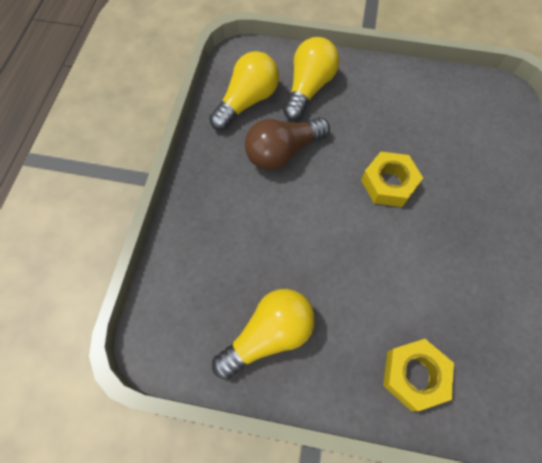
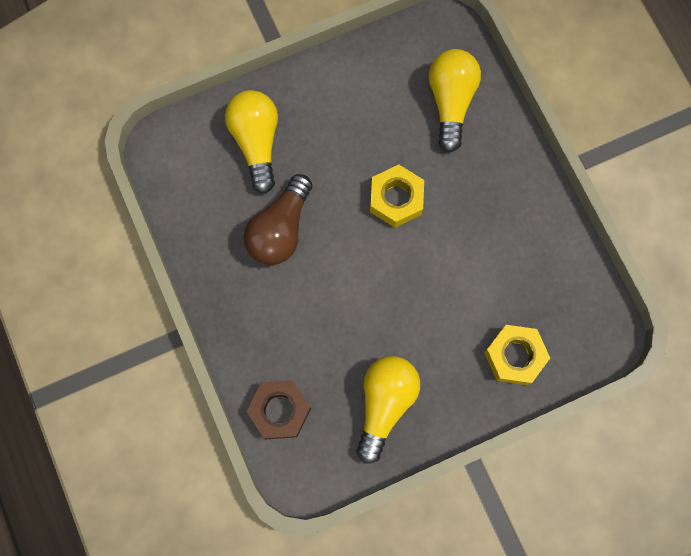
camera: 35 degrees left, 10 degrees up
yellow light bulb [209,51,279,130] -> yellow light bulb moved to [428,49,481,153]
none -> brown nut [246,380,311,439]

